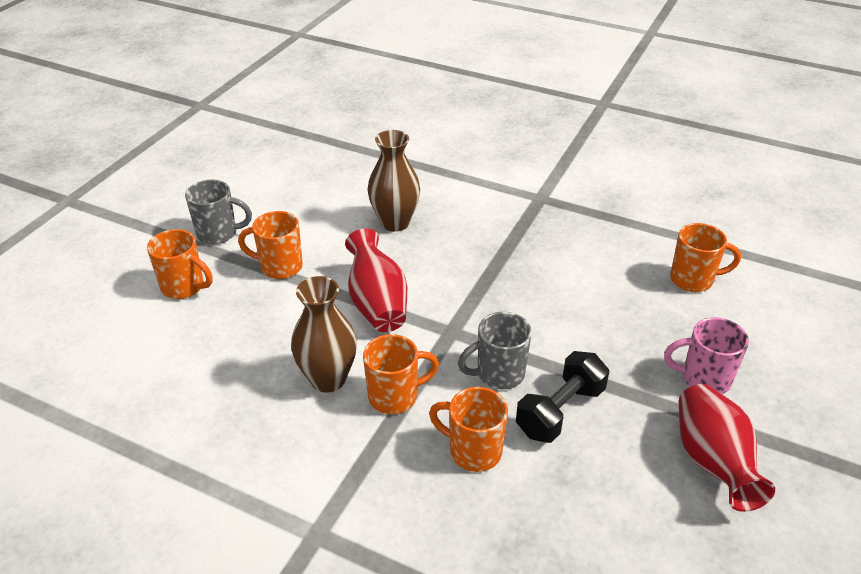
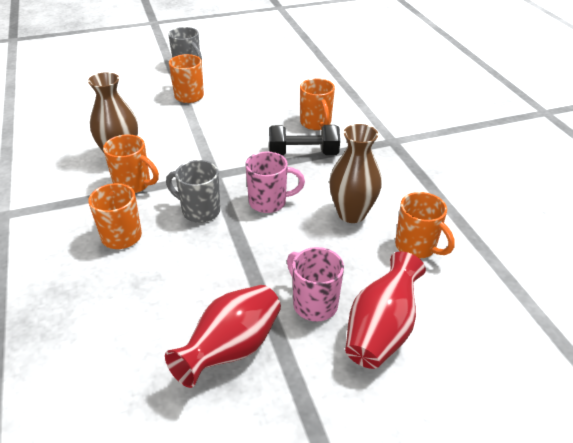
camera: 45 degrees right, 0 degrees up
orange mug [147,229,212,299] -> orange mug moved to [300,78,335,130]
red vase [345,228,407,332] -> red vase moved to [345,251,426,369]
brown vase [368,130,420,232] -> brown vase moved to [329,124,382,223]
black dumbbell [516,351,609,443] -> black dumbbell moved to [269,125,340,156]
none -> pink mug [246,152,305,213]

